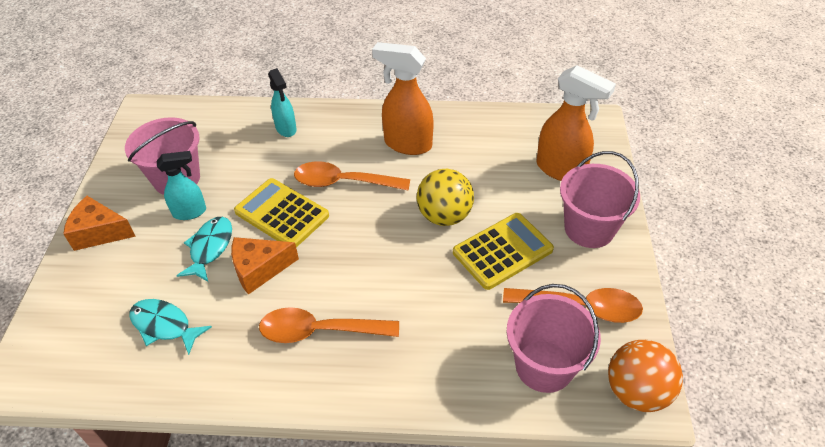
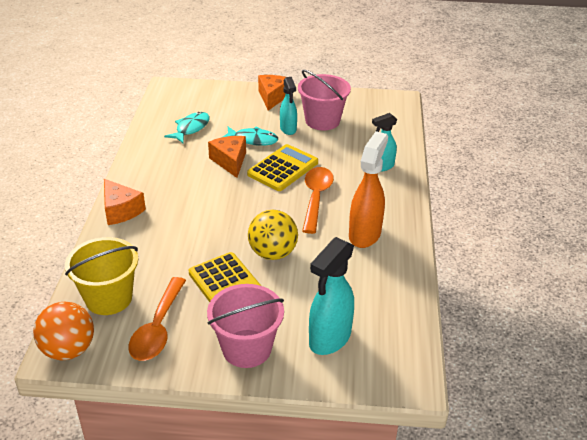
camera: 90 degrees right, 10 degrees down
orange spoon [259,307,399,343] -> none
pink bucket [507,284,601,393] -> yellow bucket [65,237,138,315]
orange spray bottle [537,65,616,181] -> turquoise spray bottle [309,237,354,355]
none -> orange cheese [104,179,146,225]

